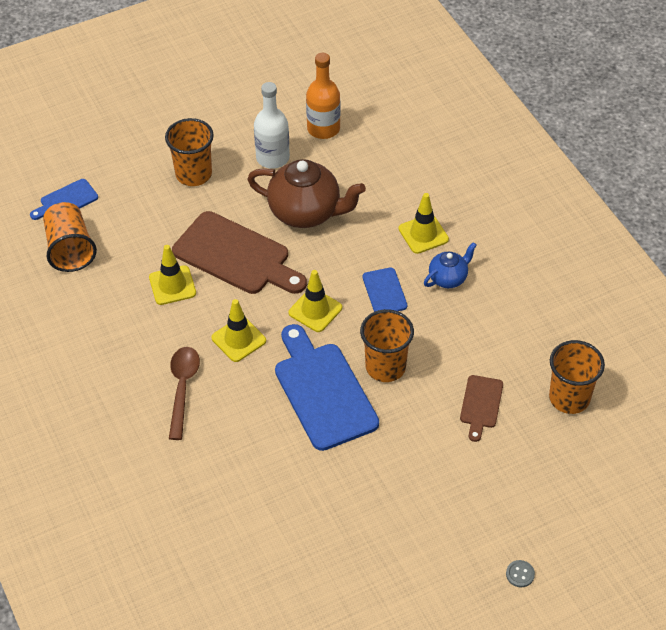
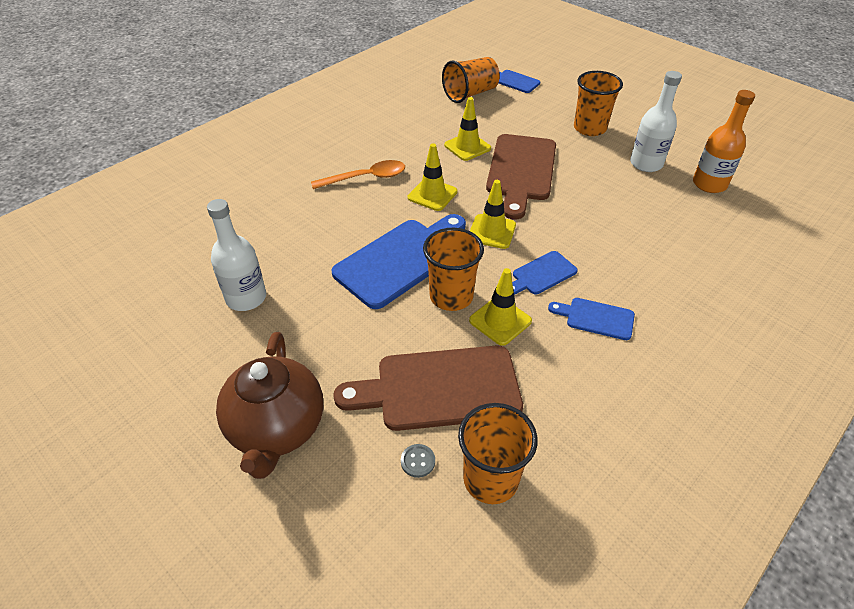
camera: 70 degrees right, 5 degrees down
brown spoon [169,347,200,440] -> orange spoon [311,160,405,189]
brown teapot [247,159,366,228] -> brown teapot moved to [216,332,323,479]
yellow traffic cone [399,193,449,254] -> yellow traffic cone moved to [469,268,532,346]
blue teapot [424,242,477,288] -> blue cutting board [548,298,635,340]
brown cutting board [460,375,503,442] -> brown cutting board [333,345,523,431], size x1.98
grey button [506,560,535,587] -> grey button moved to [401,444,435,478]
none -> white bottle [207,199,266,311]

